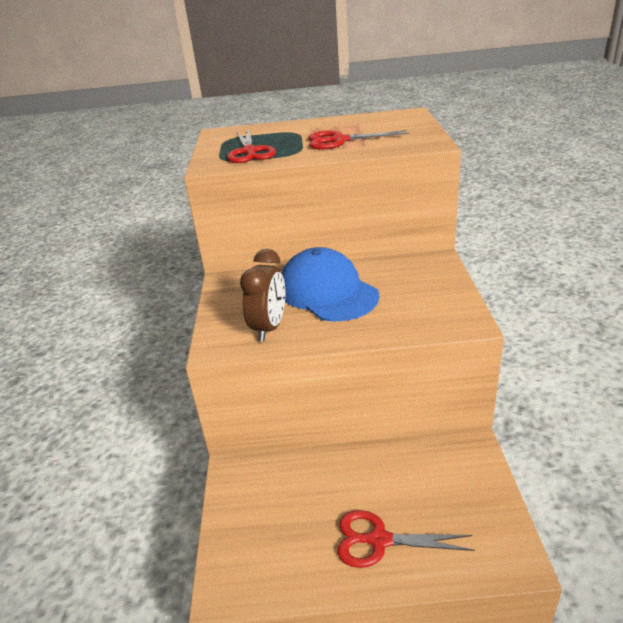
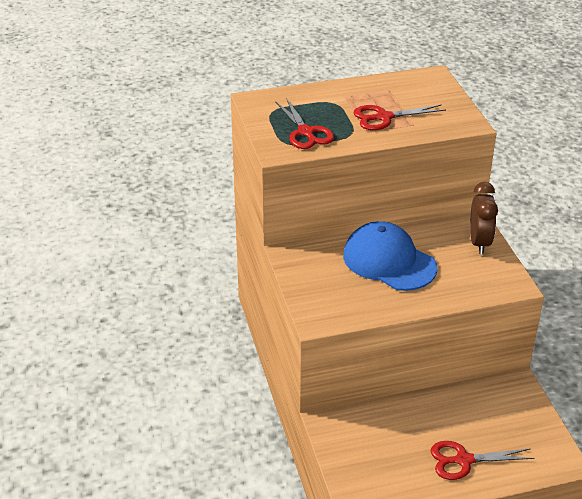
camera: 15 degrees left, 5 degrees up
brown clock [240,249,285,342] -> brown clock moved to [470,182,498,254]

